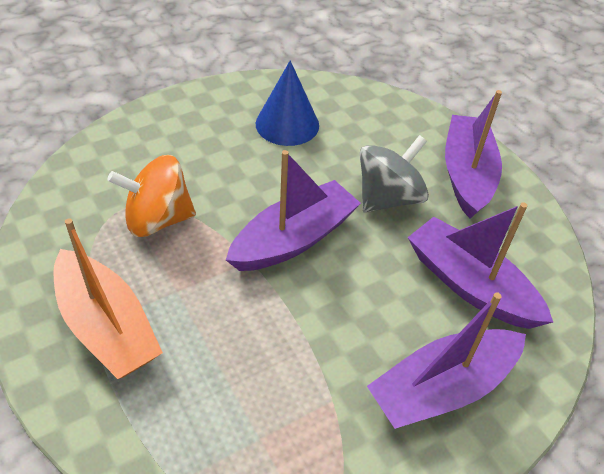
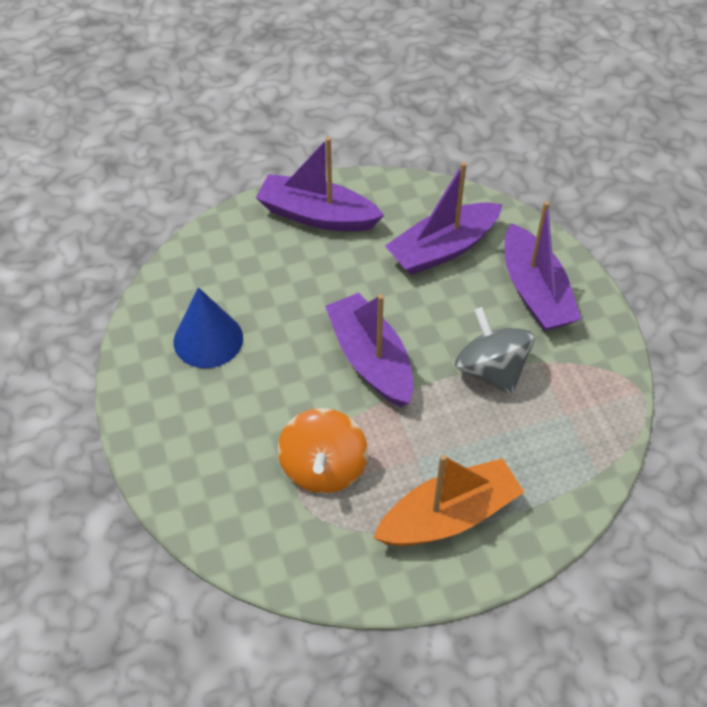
camera: 75 degrees left, 5 degrees up
grey spinning top [360,135,429,213] -> grey spinning top moved to [455,307,535,395]

